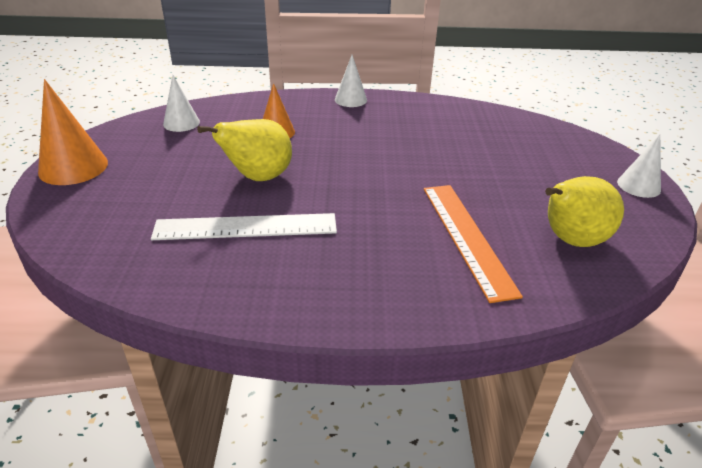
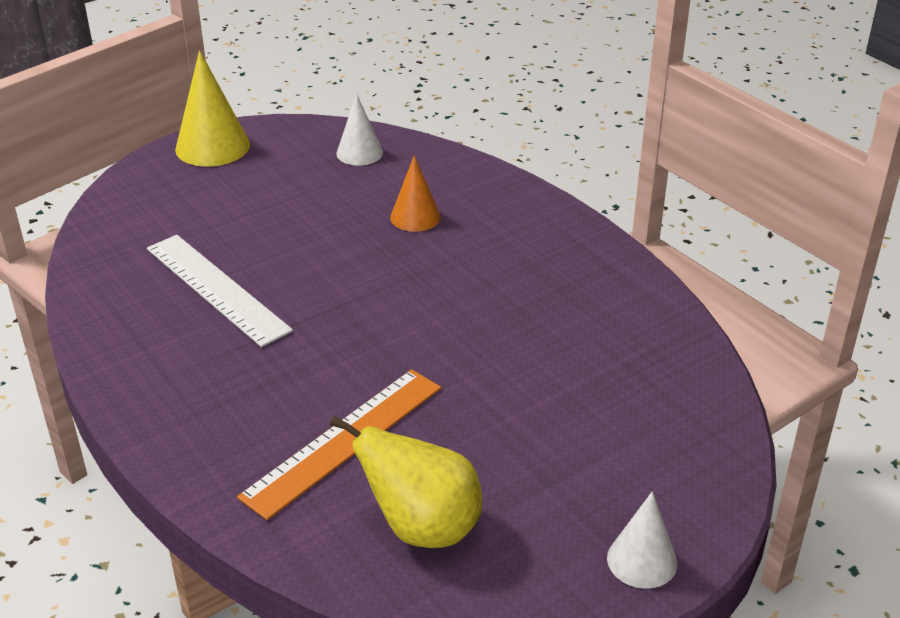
camera: 55 degrees right, 0 degrees up
orange cone [38,79,108,185] -> yellow cone [175,50,250,167]
yellow pear [197,119,292,181] -> none
white cone [335,55,367,107] -> none

